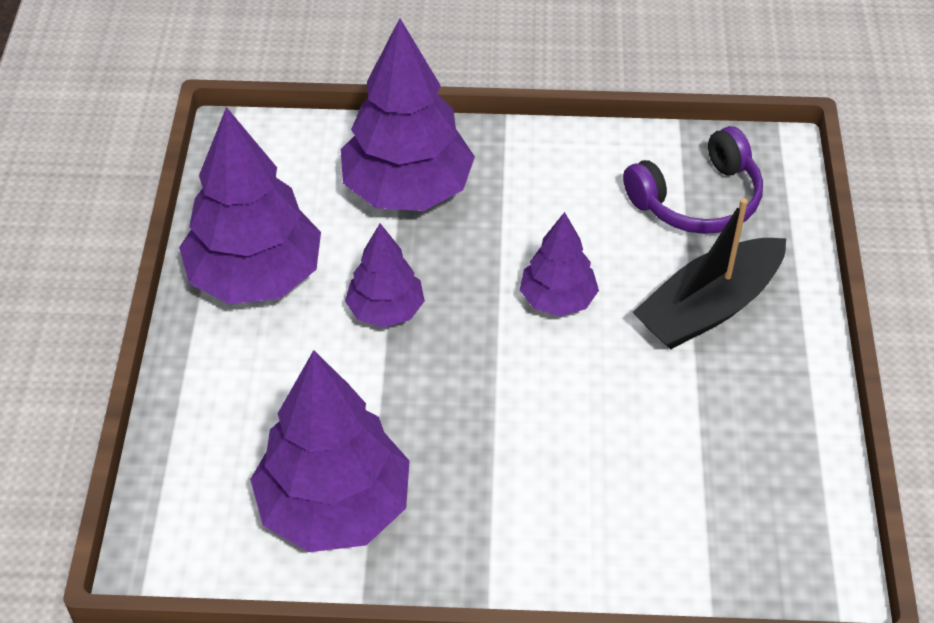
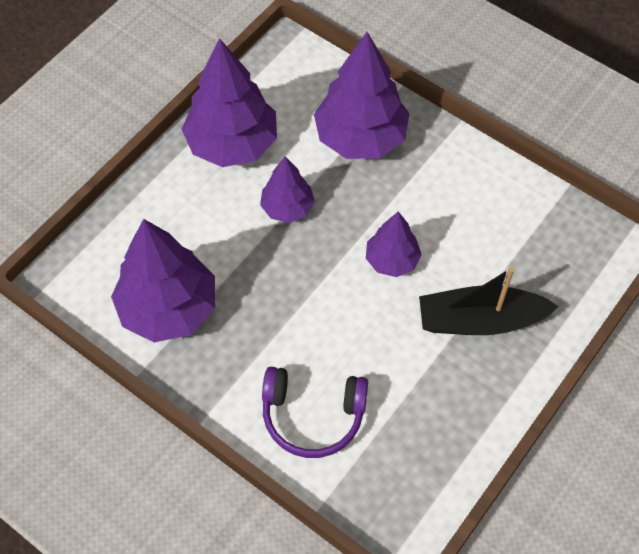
camera: 35 degrees right, 10 degrees up
purple headphones [623,126,763,234] -> purple headphones moved to [262,367,368,458]

